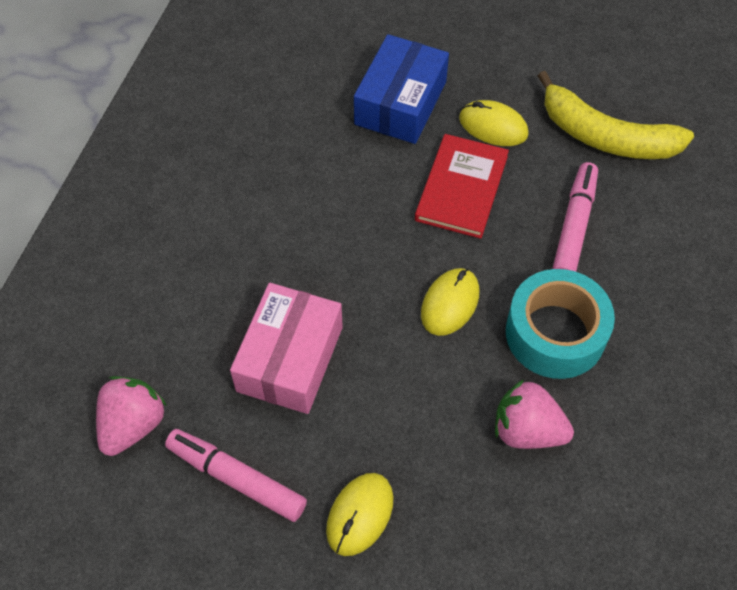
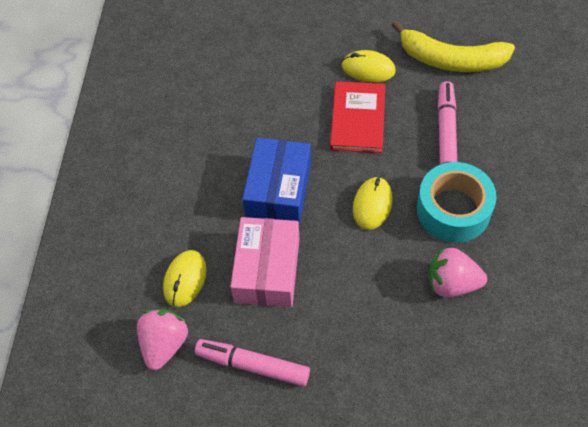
camera: 10 degrees left, 0 degrees up
yellow mouse [326,473,394,556] -> yellow mouse moved to [163,250,207,307]
blue box [354,34,449,144] -> blue box moved to [242,137,311,224]

